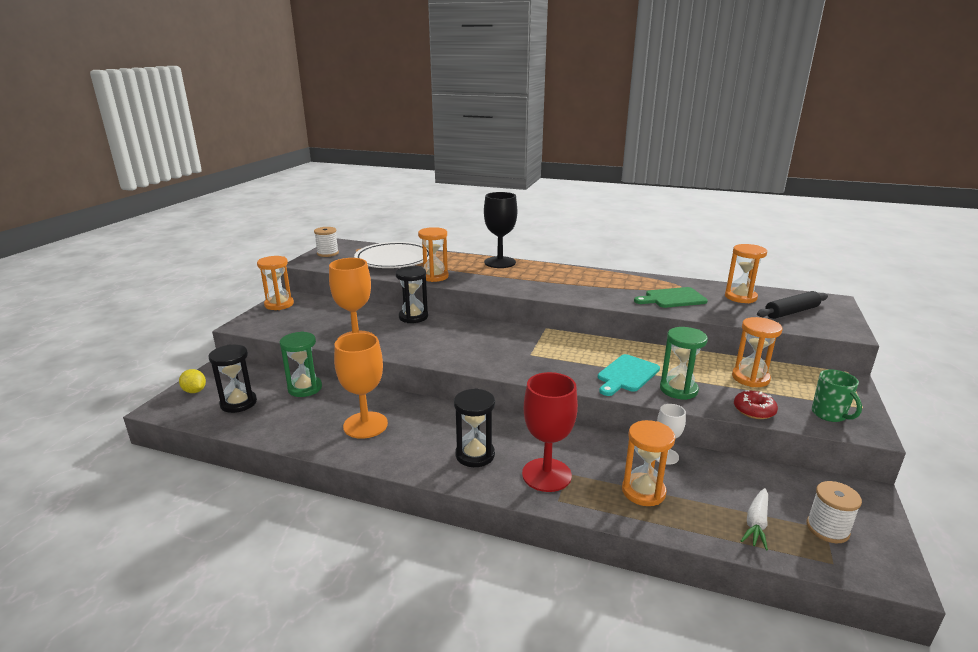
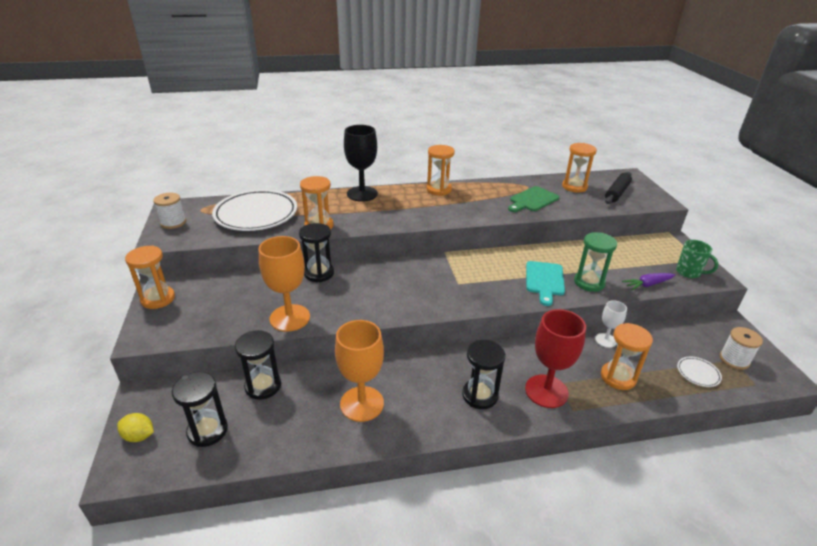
camera: 30 degrees left, 10 degrees up
green hourglass [280,331,322,397] -> black hourglass [235,330,281,400]
orange hourglass [732,317,783,387] -> orange hourglass moved to [426,145,455,196]
red donut [734,390,778,419] -> purple carrot [622,273,675,291]
white carrot [741,488,768,550] -> white plate [677,357,722,387]

